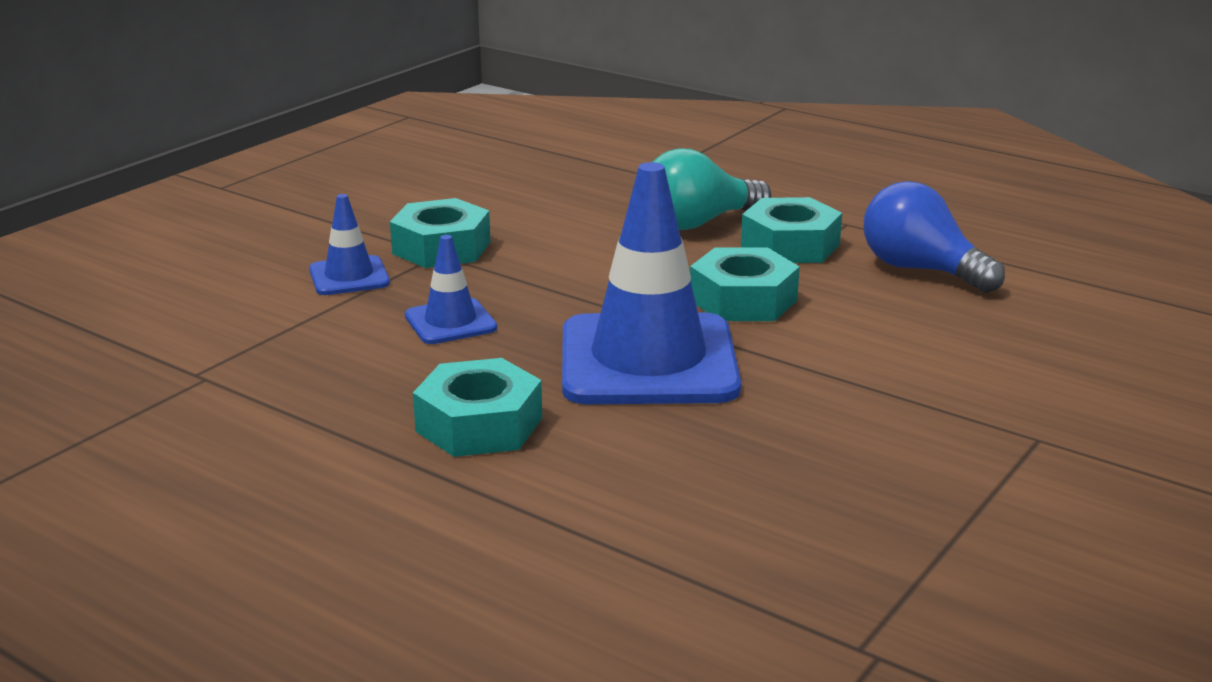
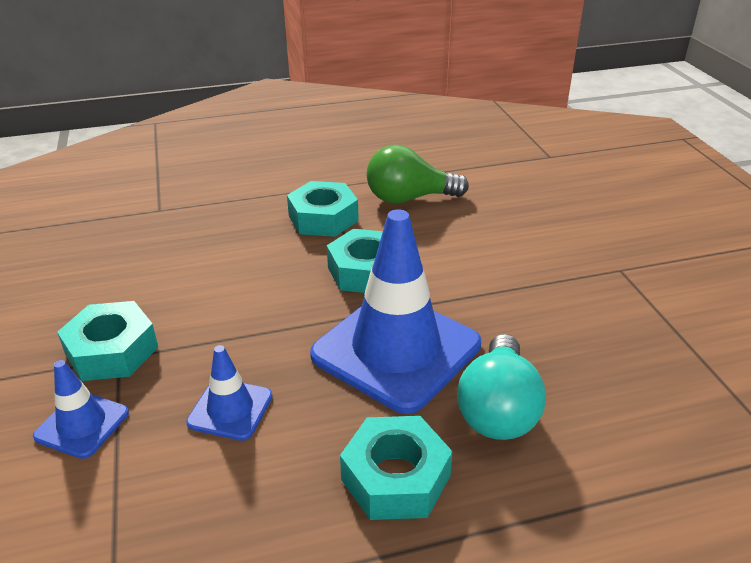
camera: 50 degrees left, 10 degrees up
turquoise light bulb [653,148,771,230] -> turquoise light bulb moved to [457,334,546,440]
blue light bulb [864,181,1005,293] -> green light bulb [367,145,469,204]

